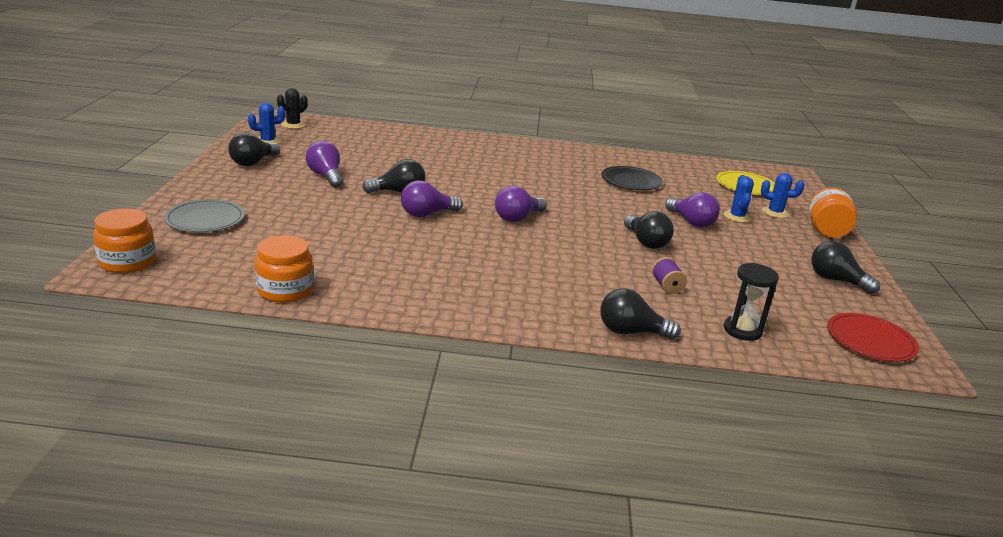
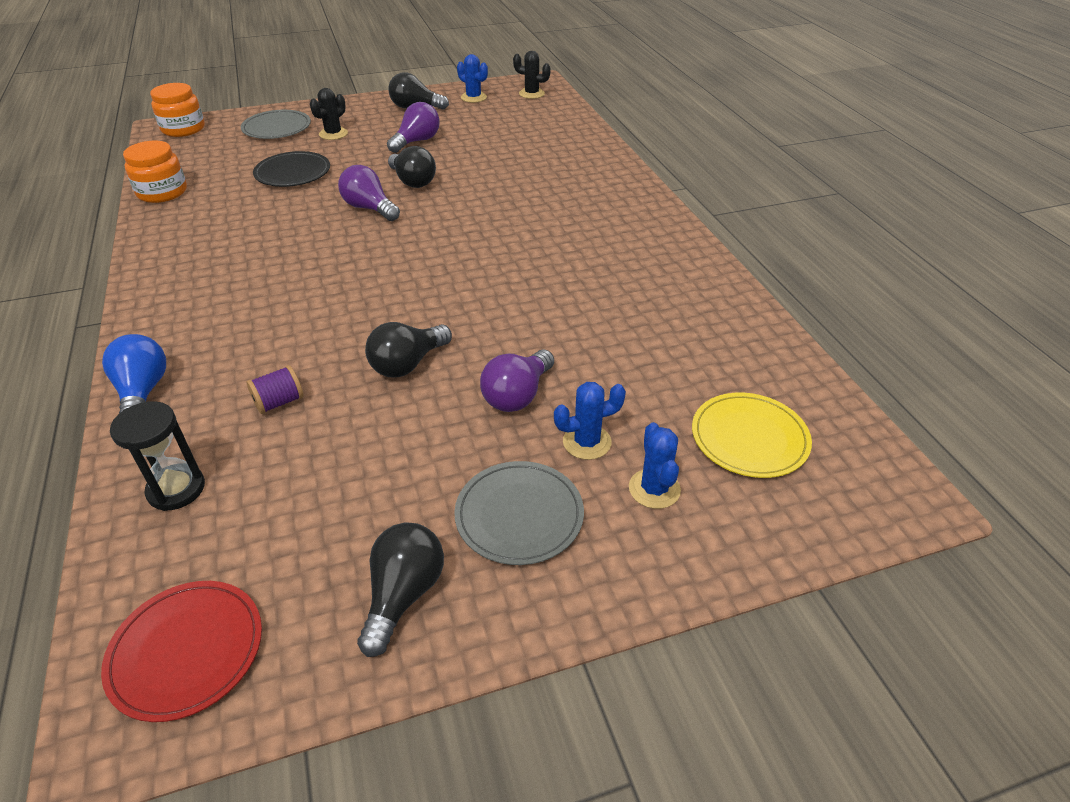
camera: 70 degrees right, 15 degrees up
purple light bulb [495,186,547,222] -> none
black light bulb [600,288,681,339] -> blue light bulb [102,334,166,413]
black plate [602,166,663,190] -> black plate moved to [253,151,330,187]
orange jar [808,188,857,238] -> none
none -> black cactus [310,88,348,140]
none -> grey plate [454,461,584,565]

